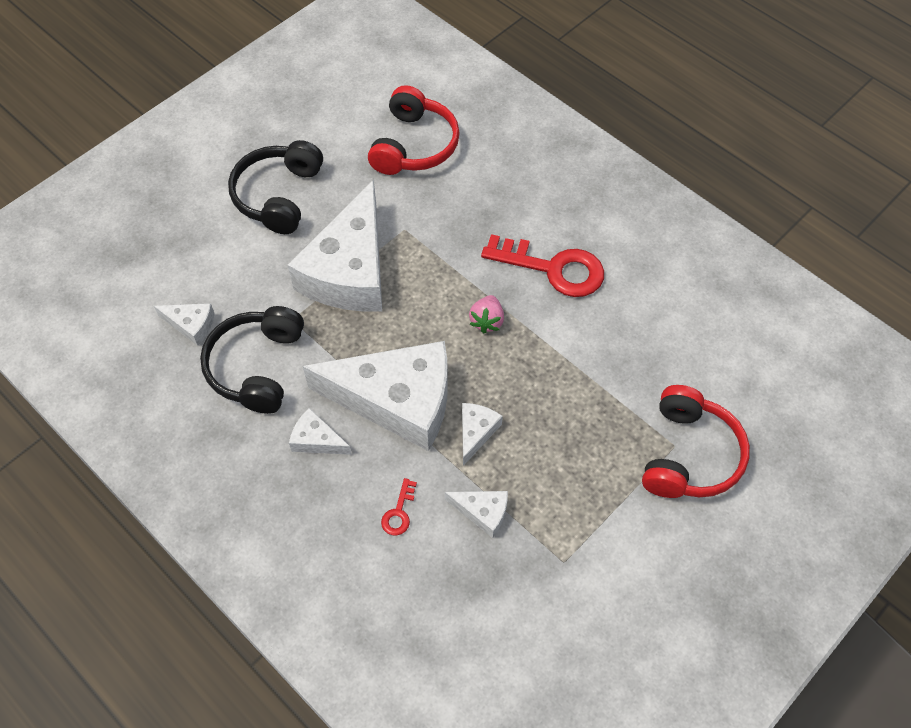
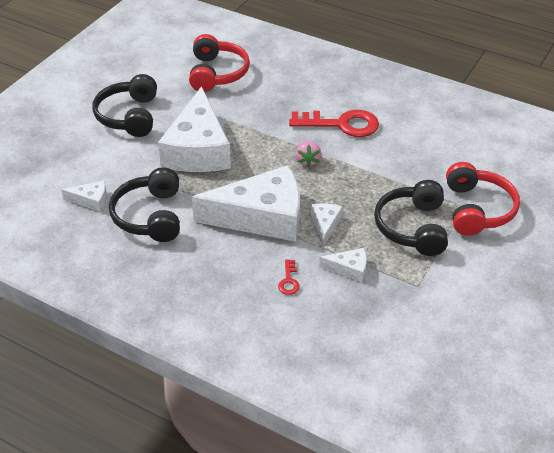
camera: 15 degrees left, 15 degrees down
white cheese [289,408,352,455] -> none
none -> black headphones [374,180,448,256]

